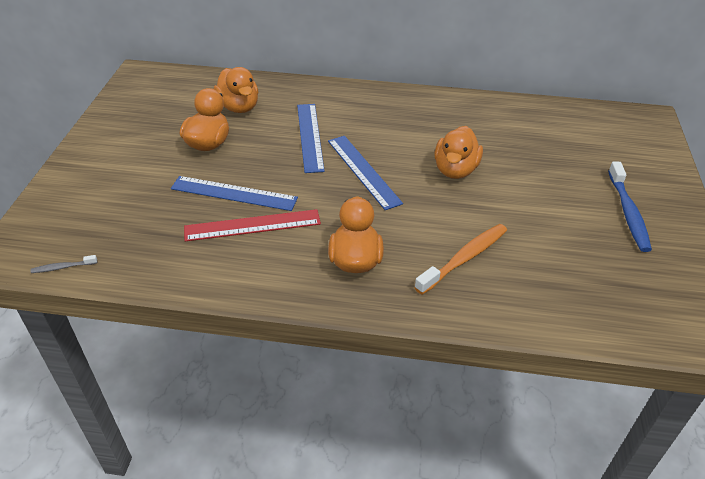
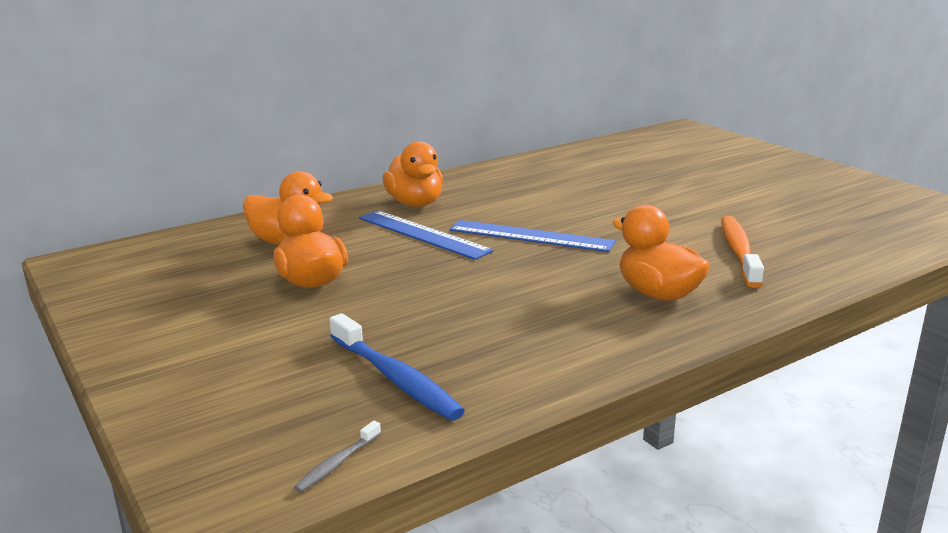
camera: 40 degrees left, 20 degrees down
blue ruler [171,176,298,211] -> none
red ruler [184,209,321,241] -> none
orange duck [434,126,483,179] -> orange duck moved to [383,141,443,207]
blue toothbrush [608,161,652,252] -> blue toothbrush moved to [330,313,465,421]

